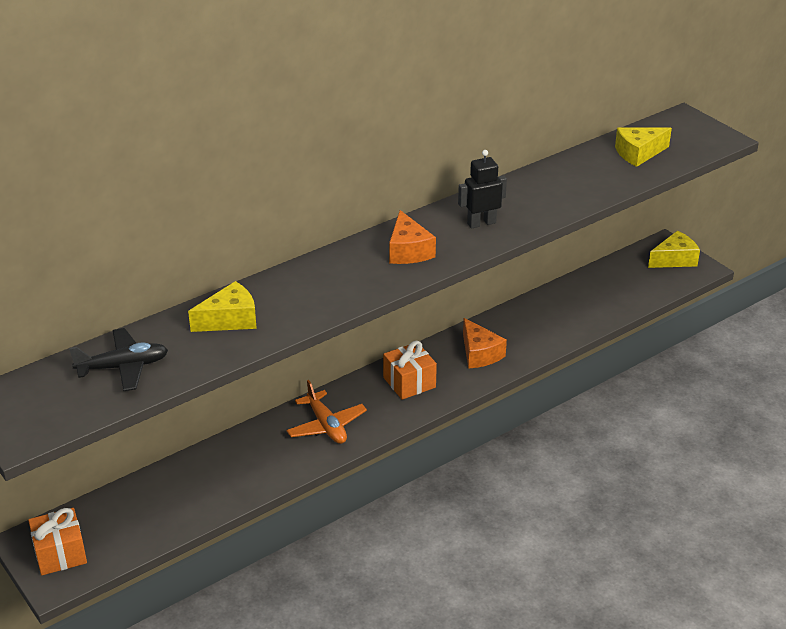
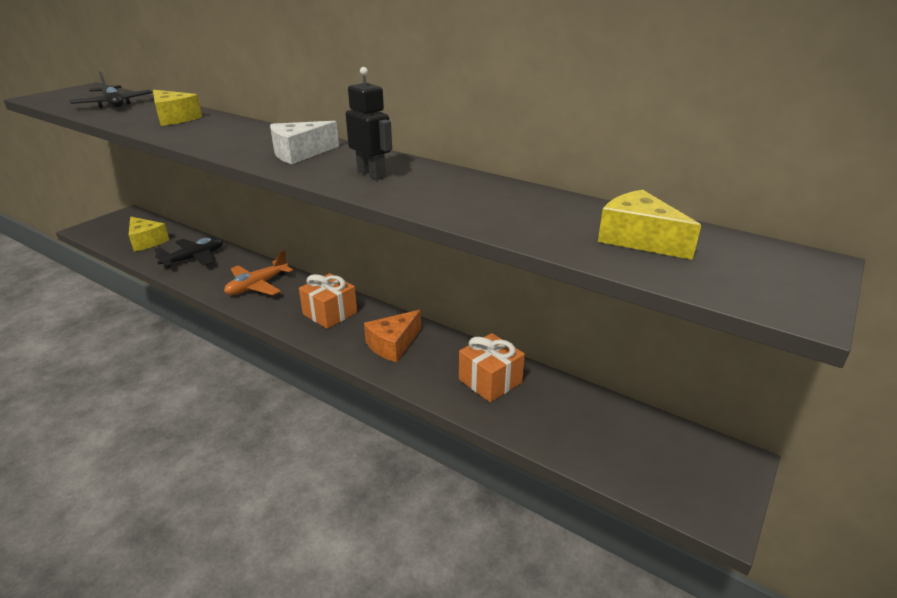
camera: 70 degrees right, 5 degrees down
orange gift [28,508,87,575] -> orange gift moved to [459,333,525,402]
orange cheese [389,210,436,264] -> white cheese [270,121,339,164]
yellow cheese [648,231,700,268] -> yellow cheese moved to [129,216,169,251]
none -> black plane [154,238,223,269]

